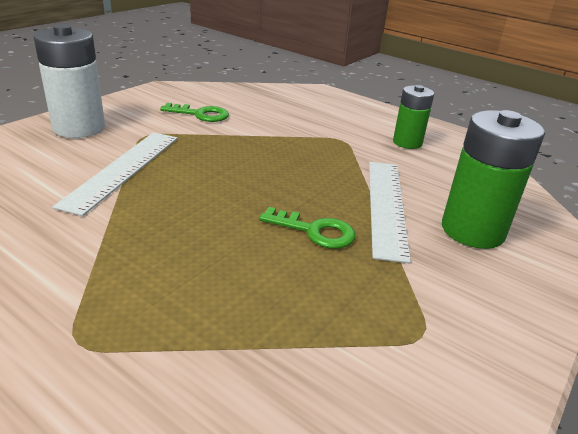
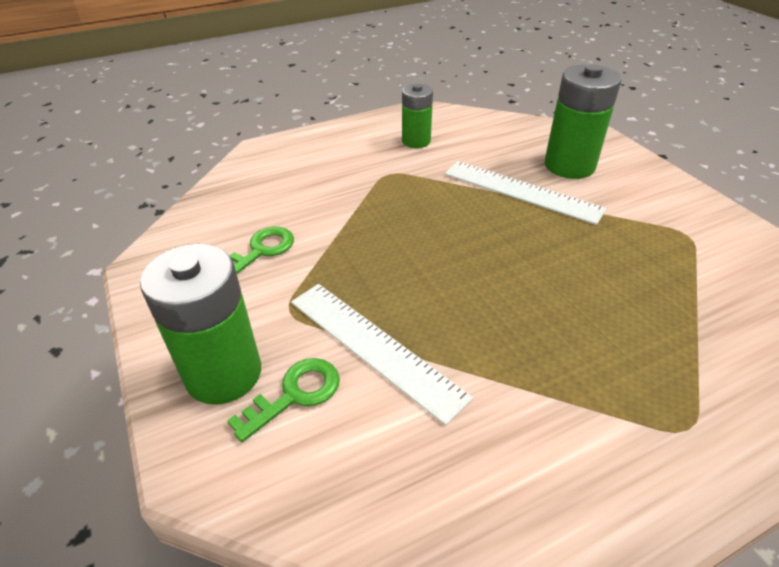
camera: 60 degrees left, 10 degrees up
white battery [34,24,105,138] -> green battery [140,244,261,405]
green key [259,207,355,249] -> green key moved to [227,358,340,442]

